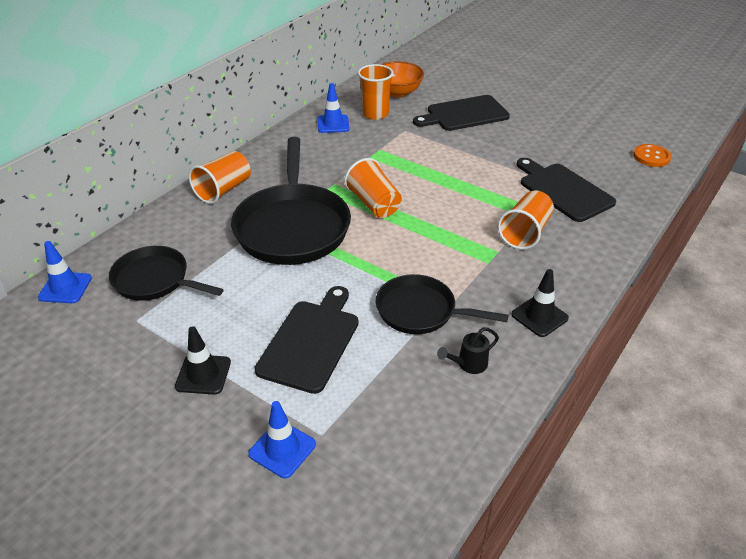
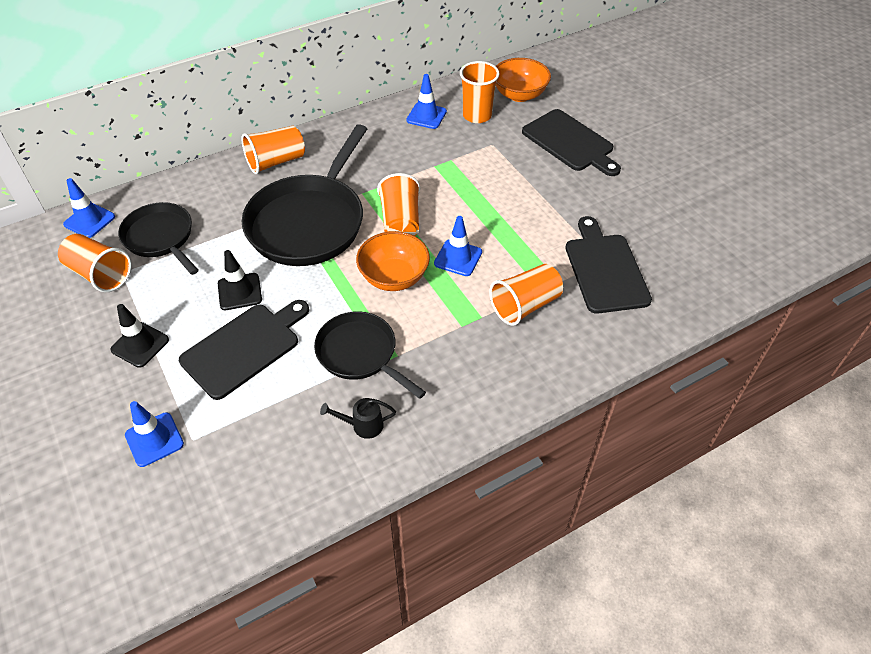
camera: 25 degrees right, 10 degrees up
black cutting board [413,95,510,131] -> black cutting board turned 135 degrees counterclockwise [522,109,621,176]
black traffic cone [511,269,569,337] -> black traffic cone moved to [218,250,262,310]
orange button [633,144,672,167] -> none
none -> orange cup [58,234,131,292]
none -> orange bowl [356,231,430,291]
none -> blue traffic cone [434,216,482,276]

